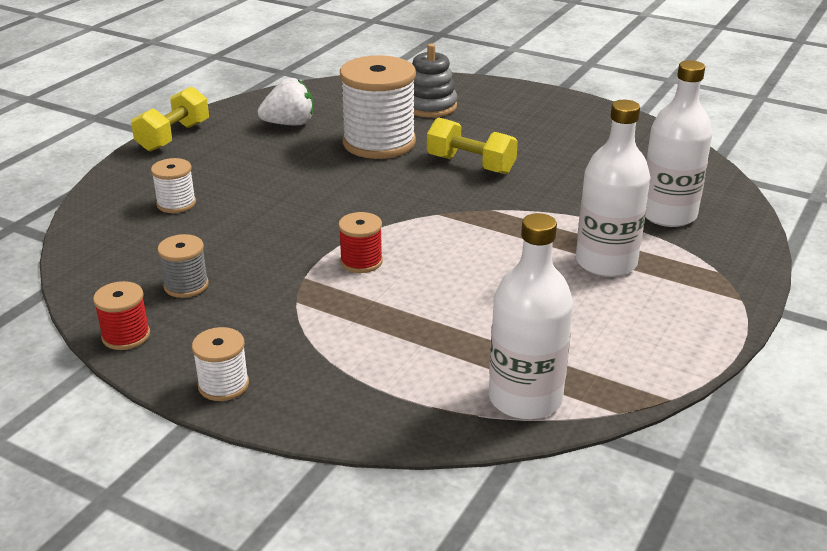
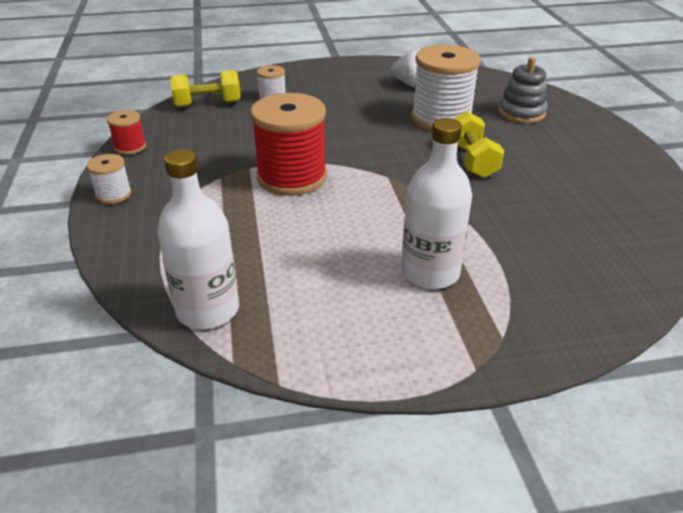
camera: 50 degrees right, 5 degrees up
yellow dumbbell [131,86,209,152] -> yellow dumbbell moved to [170,70,241,107]
grey spool [158,234,209,298] -> none
red spool [338,212,383,273] -> red spool [250,93,327,196], size x2.09
white bottle [645,60,712,227] -> none

